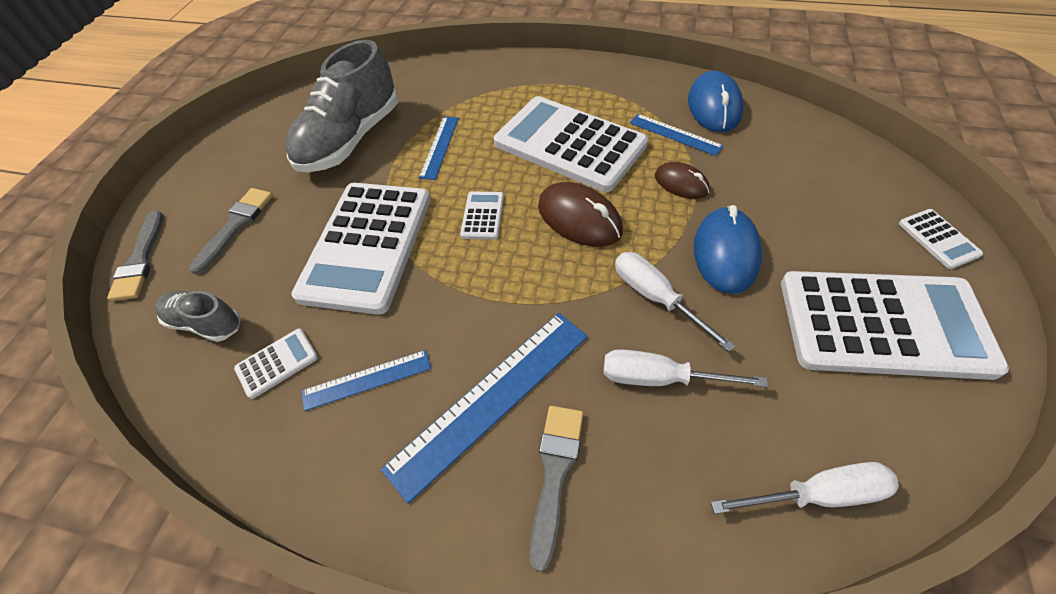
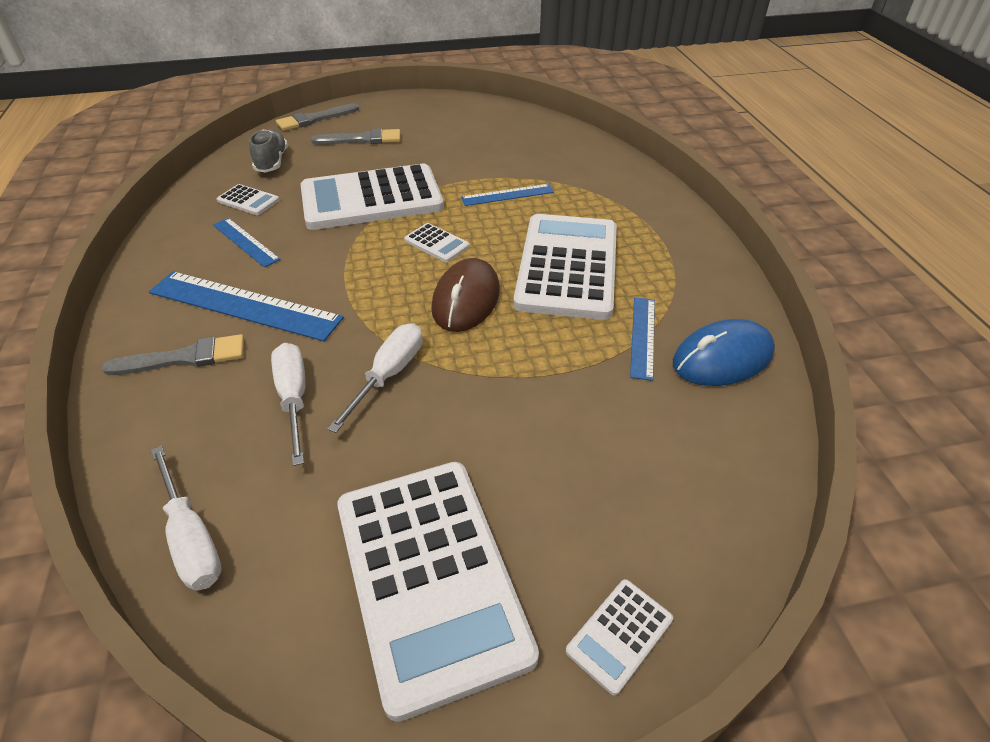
camera: 60 degrees right, 10 degrees down
grey shoe [285,40,398,172] -> none
white calculator [460,192,504,240] -> white calculator turned 60 degrees clockwise [404,223,470,262]
brown mouse [655,162,710,199] -> none
blue mouse [694,205,762,294] -> none

